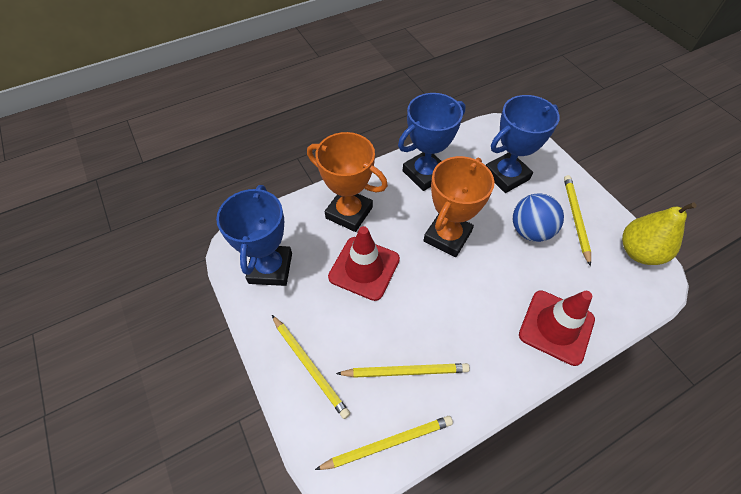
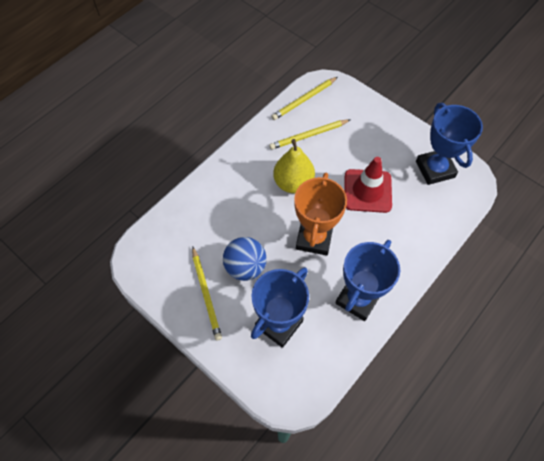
camera: 160 degrees right, 5 degrees up
yellow pencil [272,315,350,419] -> none
orange trophy [307,132,388,232] -> none
red traffic cone [519,290,595,366] -> none
yellow pear [622,202,696,265] -> yellow pear moved to [273,139,315,193]

